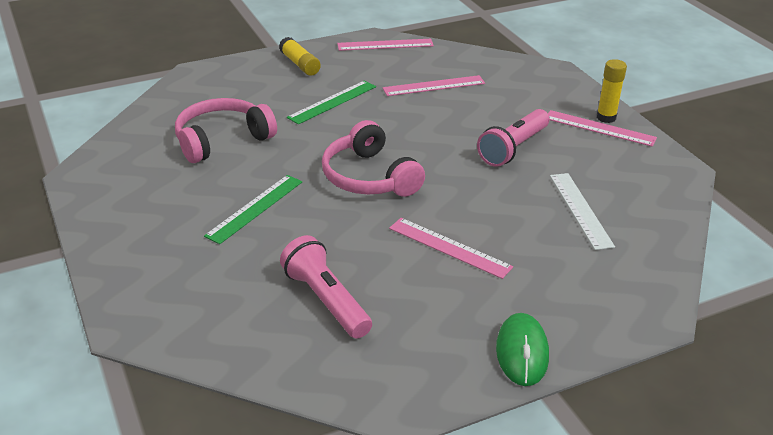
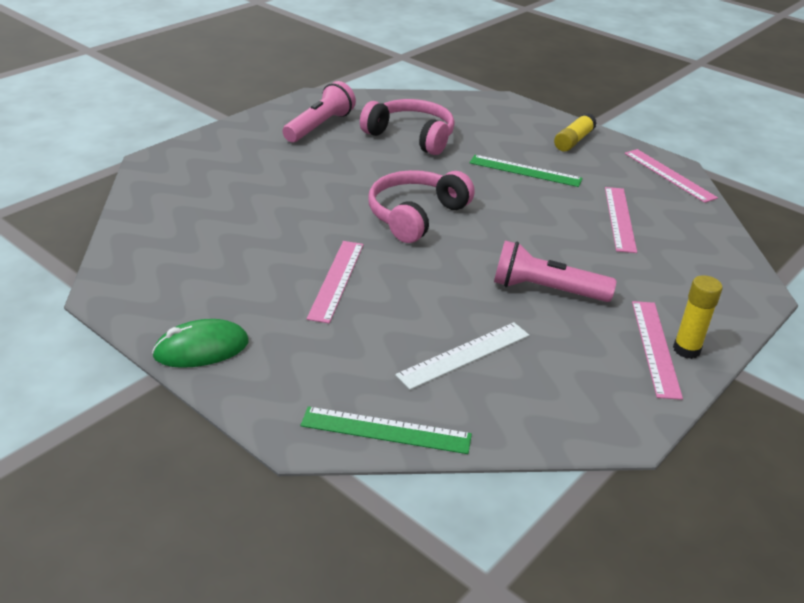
camera: 65 degrees right, 0 degrees up
green ruler [204,175,302,244] -> green ruler moved to [301,407,472,454]
pink flashlight [280,235,372,339] -> pink flashlight moved to [283,81,356,142]
pink ruler [383,75,485,96] -> pink ruler turned 45 degrees clockwise [605,187,637,253]

